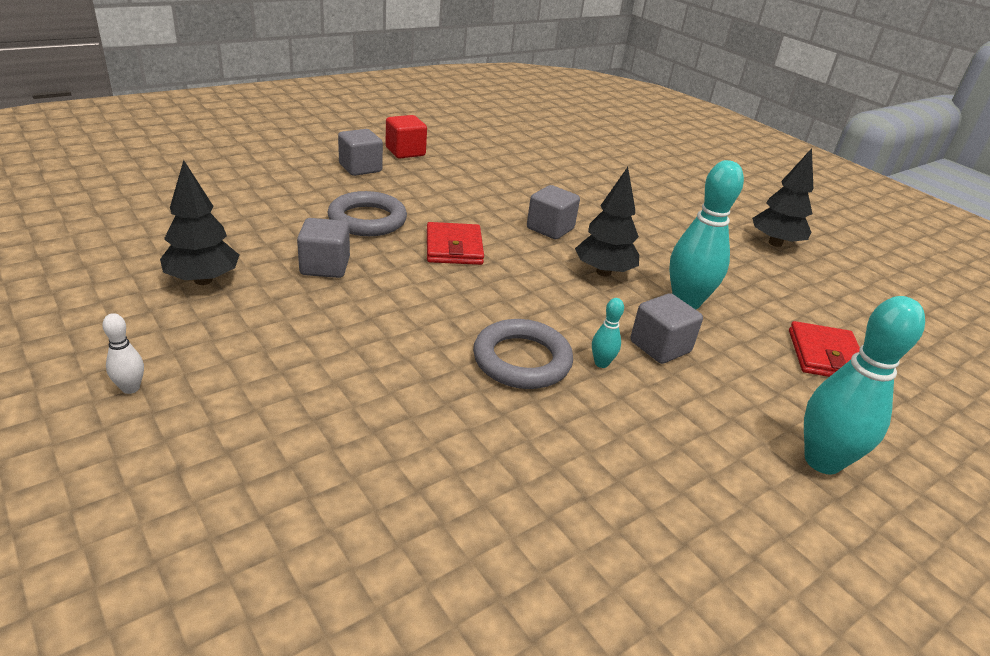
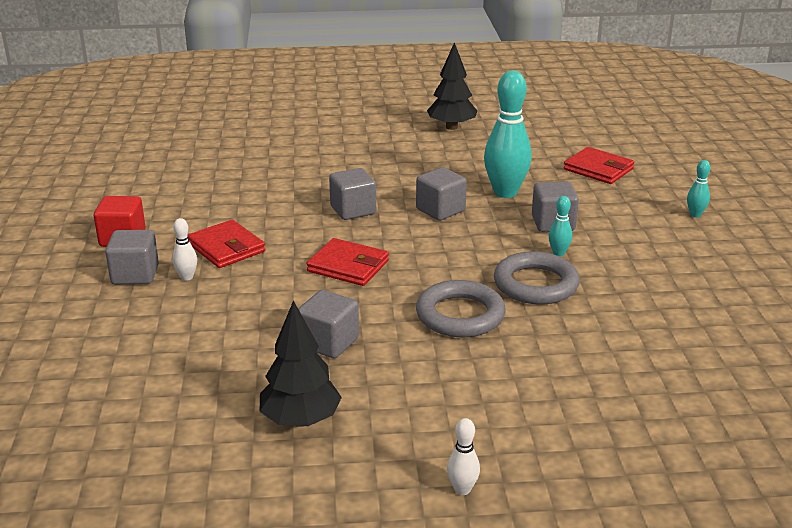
camera: 55 degrees left, 5 degrees down
grey ring [327,191,407,236] -> grey ring moved to [416,280,506,337]
black tree [575,167,639,277] -> grey cube [416,167,467,221]
turquoise bowling pin [804,296,925,475] -> turquoise bowling pin [687,160,710,217], size x0.45
none -> white bowling pin [172,218,197,281]
none -> red wallet [187,220,265,268]

